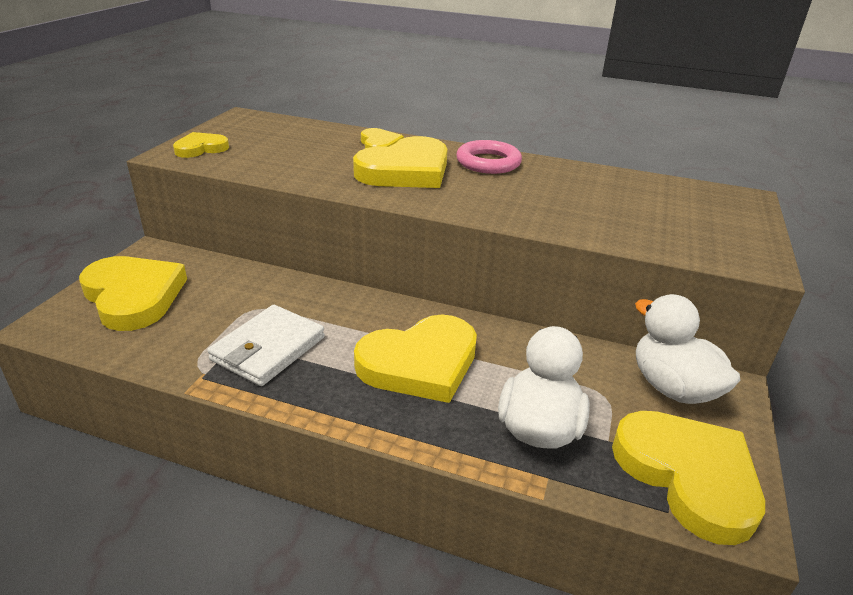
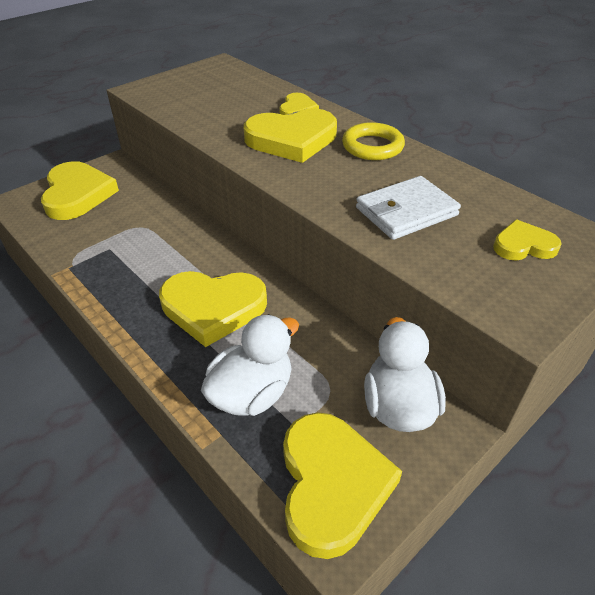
camera: 30 degrees right, 10 degrees up
yellow heart [173,132,229,158] -> yellow heart moved to [493,220,562,261]
white wallet [207,305,325,386] -> white wallet moved to [356,176,461,240]
pink ring [456,140,522,174] -> yellow ring [342,122,405,160]

